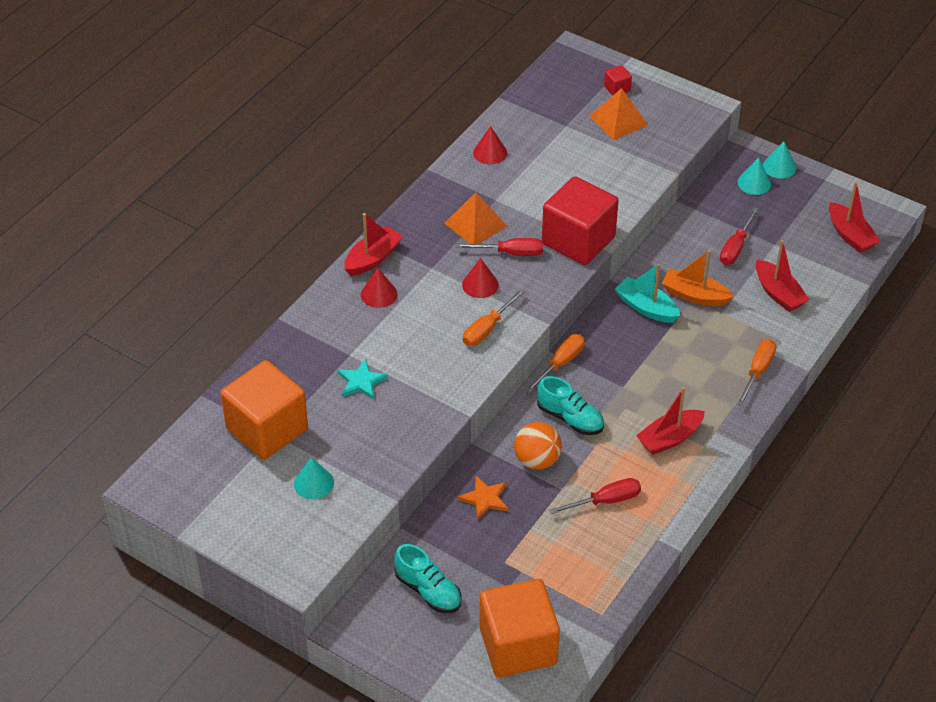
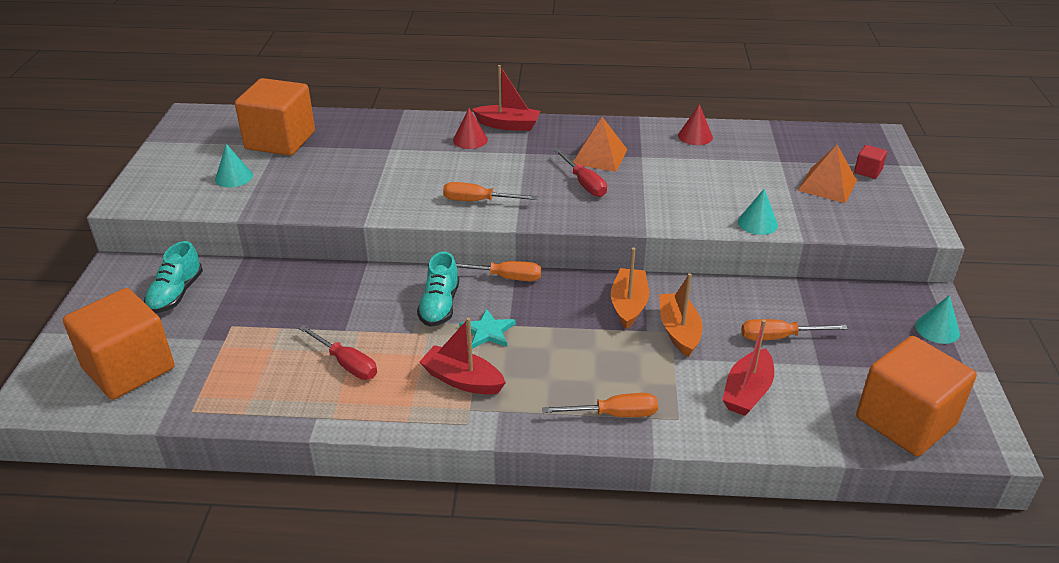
camera: 60 degrees right, 10 degrees down
turquoise star [338,359,388,400] -> turquoise star moved to [459,308,516,349]
orange star [458,476,508,520] -> none
red cone [462,258,499,298] -> none
orange ball [514,422,562,470] -> none
red cube [542,176,619,265] -> none
turquoise boat [615,263,680,323] -> orange boat [611,248,649,329]
red screwdriver [720,207,759,265] -> orange screwdriver [741,319,848,341]
turquoise cone [738,157,771,195] -> turquoise cone moved to [738,189,778,235]
red boat [829,182,880,253] -> orange cube [856,336,977,456]

